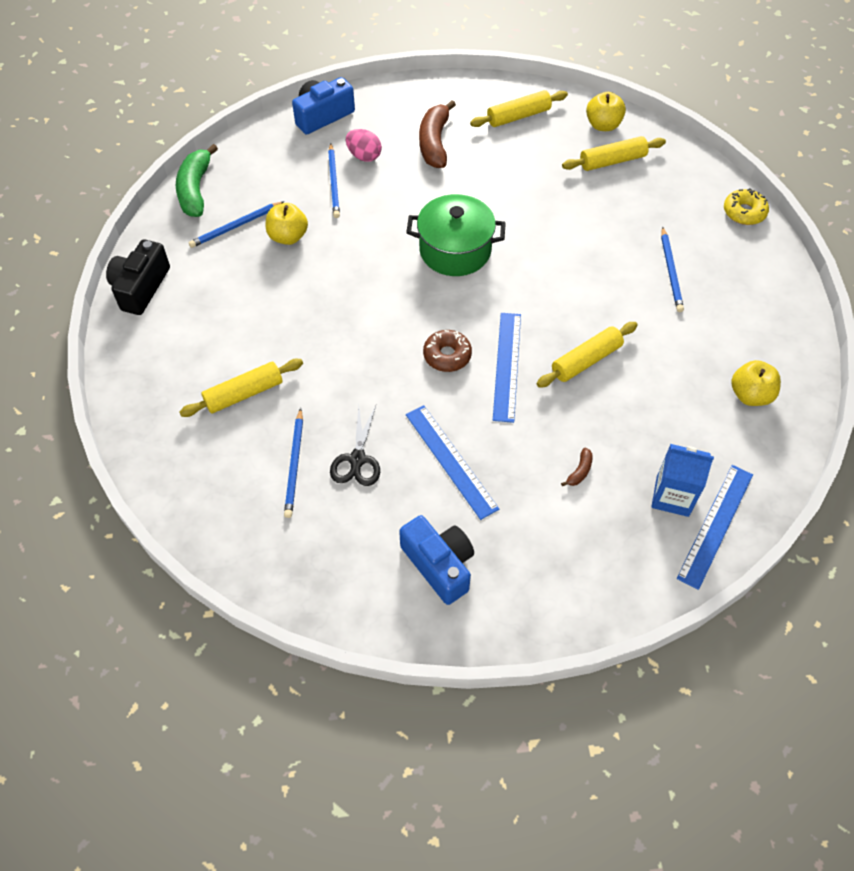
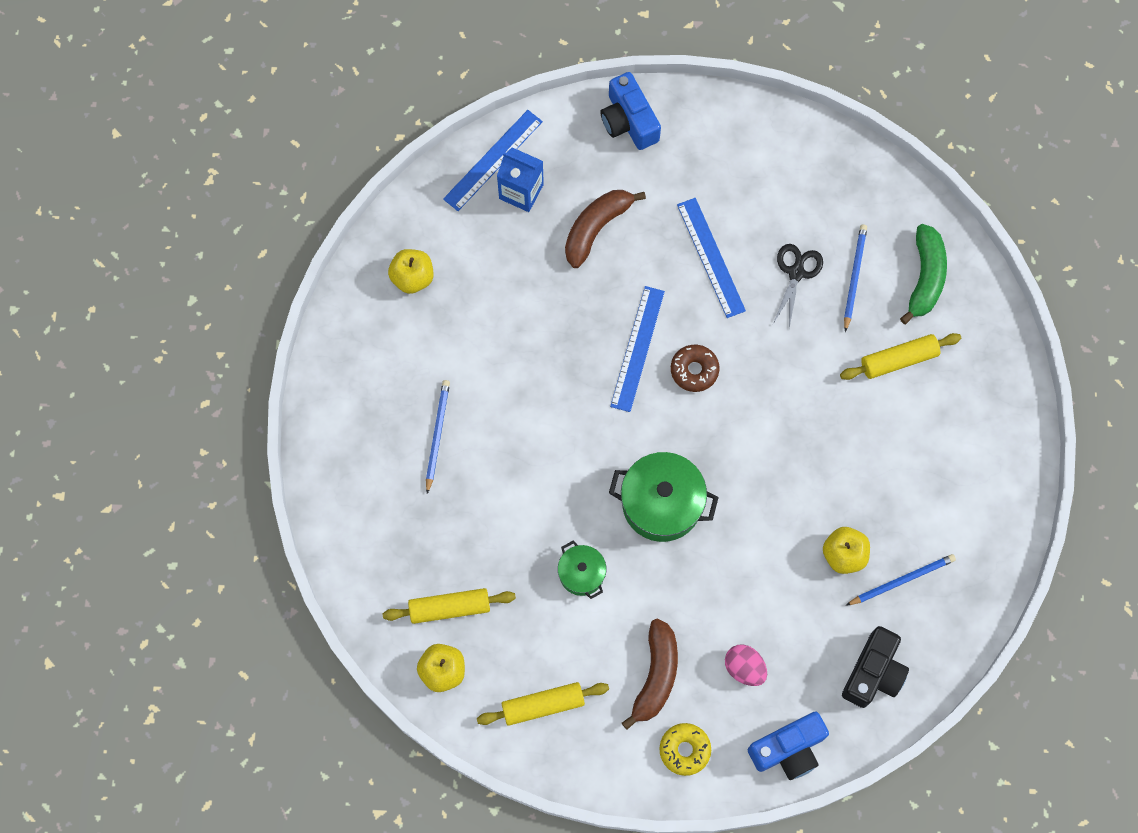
camera: 170 degrees left, 15 degrees up
black camera [106,239,170,315] -> black camera moved to [842,626,909,708]
green banana [176,144,218,217] -> green banana moved to [900,224,947,324]
blue pencil [328,143,340,218] -> none
blue camera [399,515,474,605] -> blue camera moved to [600,72,661,150]
yellow rolling pin [537,322,637,388] -> none
brown banana [561,448,592,486] -> brown banana [565,190,646,268], size x2.29
yellow donut [724,188,769,225] -> yellow donut moved to [659,723,711,776]
none -> green pot [558,541,607,599]

